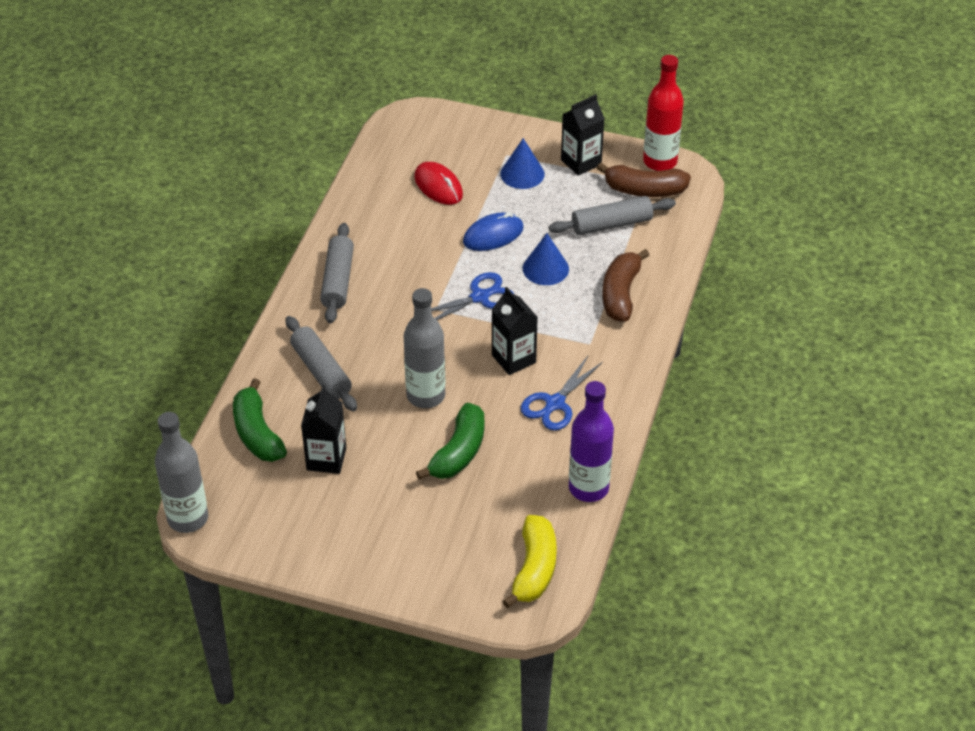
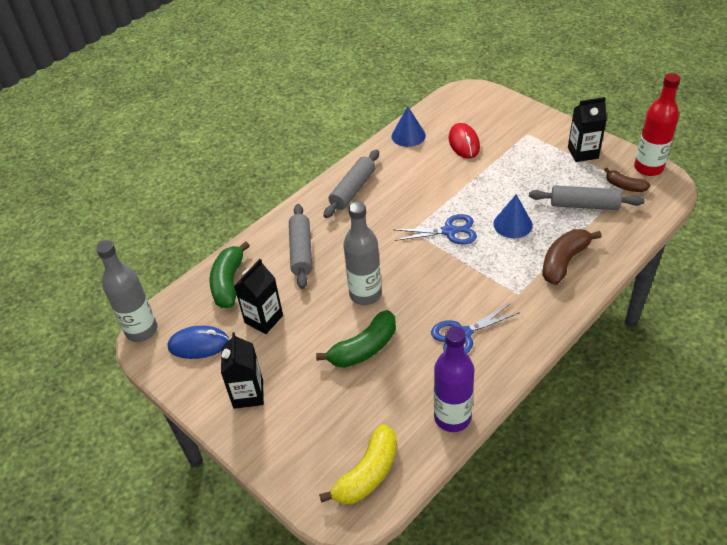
camera: 30 degrees right, 0 degrees up
blue mouse [463,212,524,251] -> blue mouse moved to [168,326,229,359]
black carton [492,287,538,375] -> black carton moved to [221,332,264,409]
blue cone [500,138,545,189] -> blue cone moved to [392,106,426,147]
brown banana [597,163,691,197] -> brown banana [604,168,651,192], size x0.61

